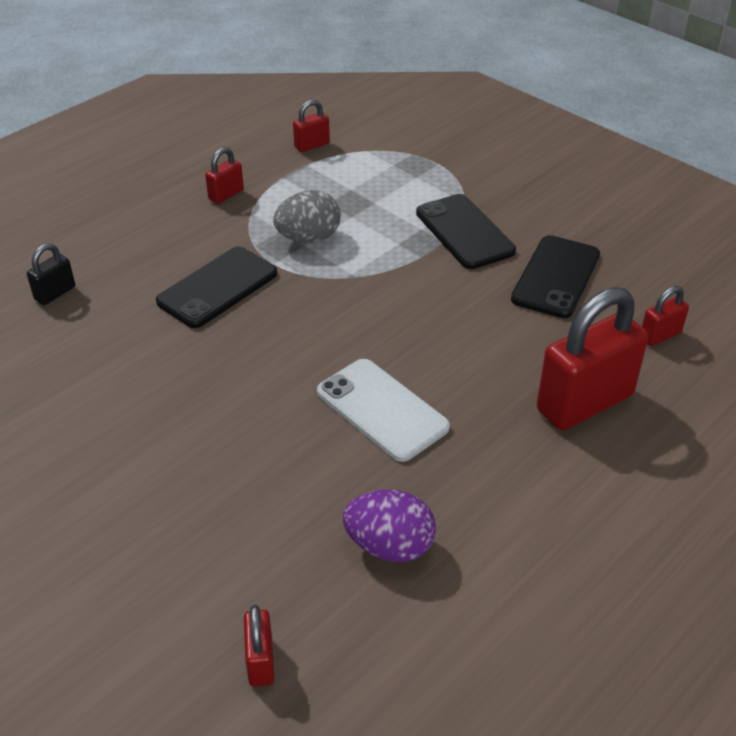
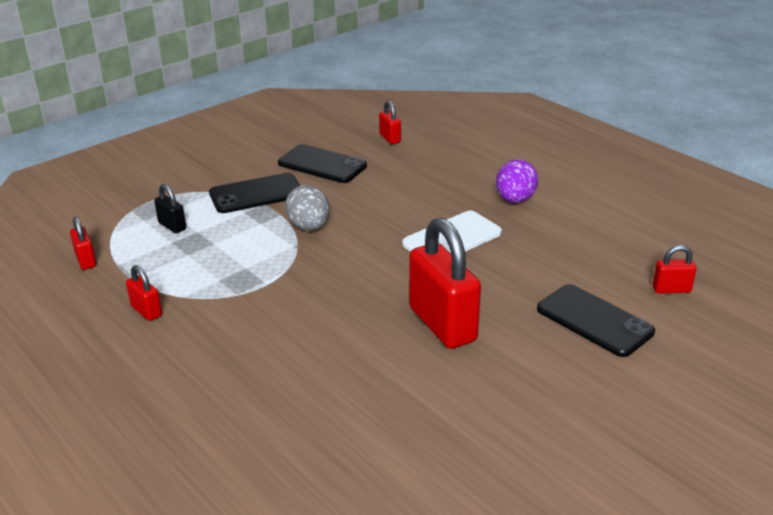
camera: 85 degrees left, 10 degrees down
black padlock [27,243,75,305] -> black padlock moved to [154,184,186,233]
black phone [156,247,277,328] -> black phone moved to [537,284,655,357]
grey egg [273,190,341,243] -> grey egg moved to [285,185,330,231]
purple egg [343,490,436,562] -> purple egg moved to [496,159,538,203]
red padlock [537,287,648,430] -> red padlock moved to [409,218,481,349]

